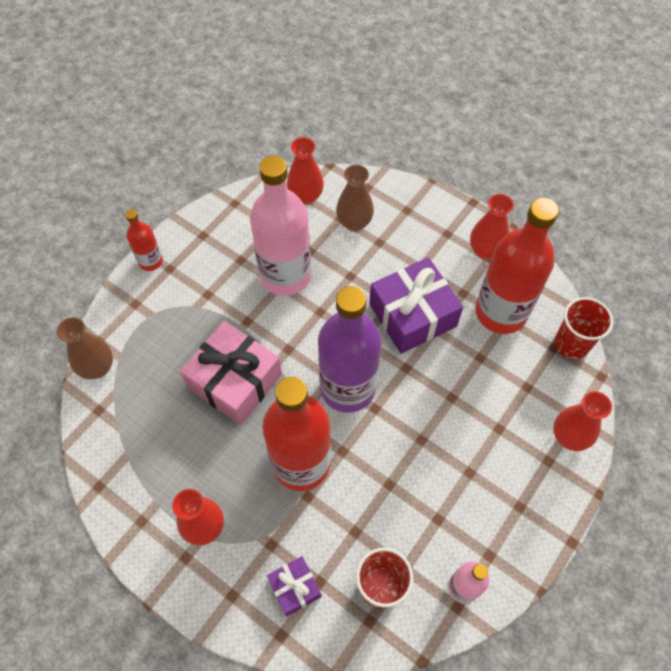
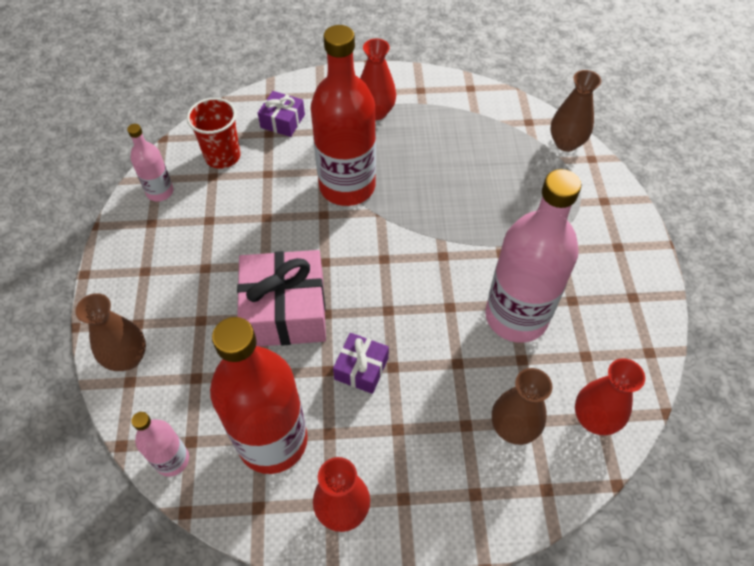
camera: 140 degrees right, 5 degrees down
red bottle [125,209,163,271] -> none
pink gift [180,321,282,425] -> pink gift moved to [237,250,326,346]
purple bottle [318,286,382,413] -> none
purple gift [369,257,463,354] -> purple gift [333,333,389,394], size x0.52
red vase [553,391,612,451] -> brown vase [75,293,146,371]
red cup [554,297,613,360] -> pink bottle [131,412,189,476]

